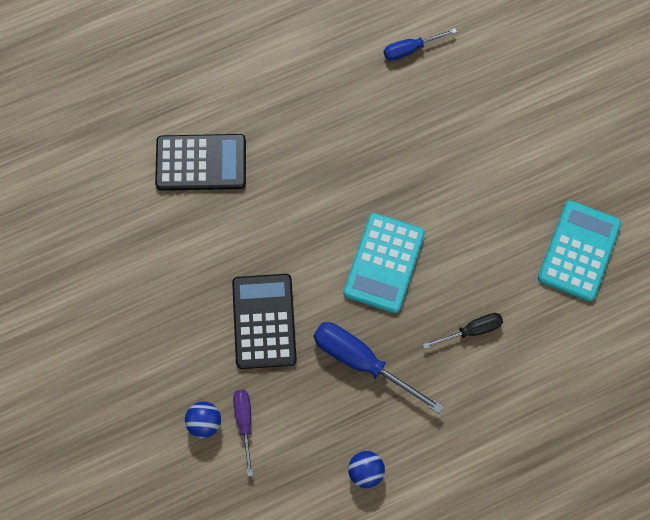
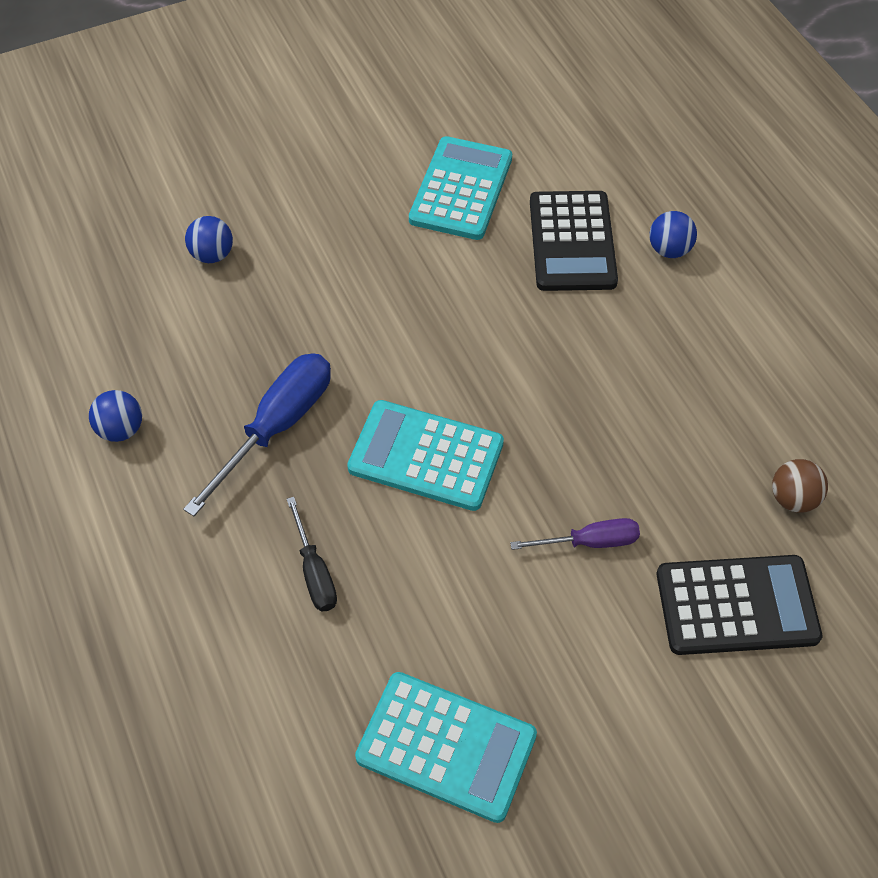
camera: 90 degrees right, 15 degrees down
black calculator [232,274,297,369] -> black calculator moved to [657,555,822,655]
purple screwdriver [233,390,253,476] -> purple screwdriver moved to [510,518,640,550]
blue screwdriver [384,28,457,61] -> brown ball [772,459,828,513]
none -> turquoise calculator [409,136,512,240]
none -> blue ball [649,211,697,258]

